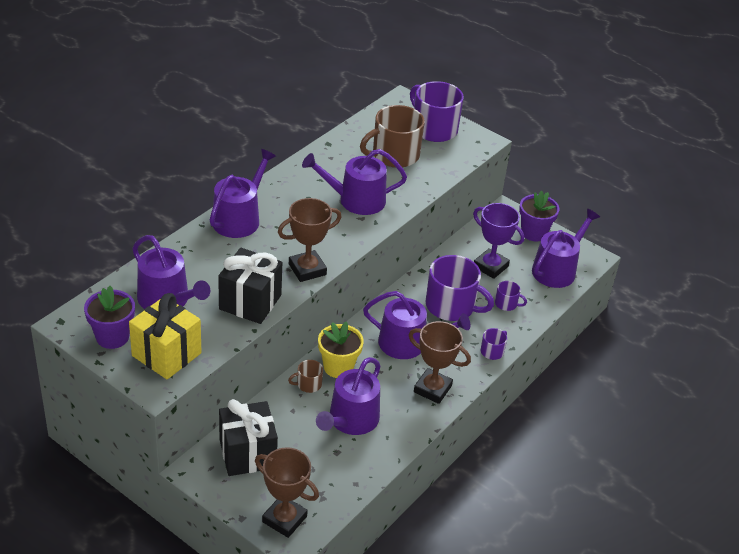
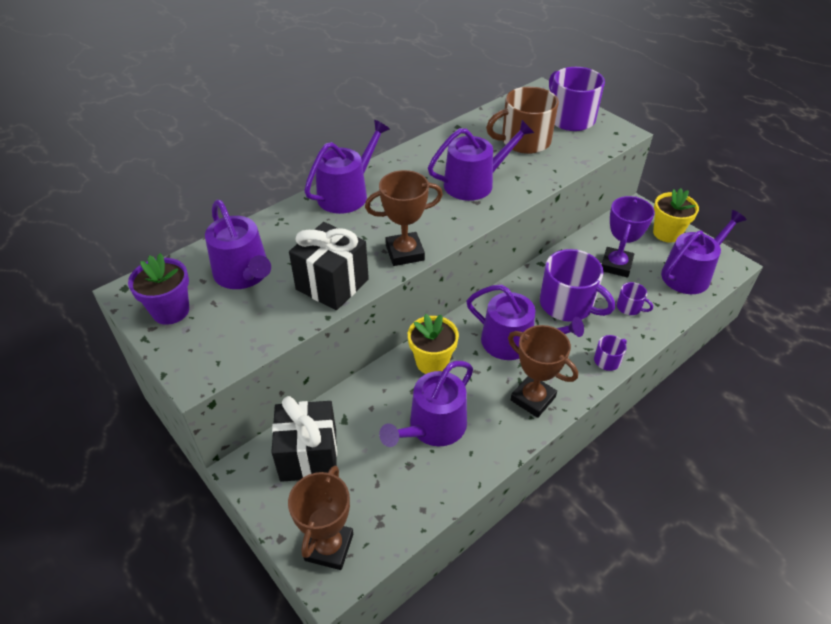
camera: 15 degrees right, 5 degrees up
yellow gift [129,293,202,379] -> none
brown trophy [255,447,319,538] -> brown trophy turned 60 degrees clockwise [288,466,353,570]
brown mug [288,360,323,393] -> none
purple watering can [302,149,407,215] -> purple watering can turned 150 degrees clockwise [428,120,534,201]
purple trophy [473,203,524,279] -> purple trophy turned 60 degrees clockwise [602,196,655,277]
purple flower pot [519,191,559,241] -> yellow flower pot [653,188,699,243]

